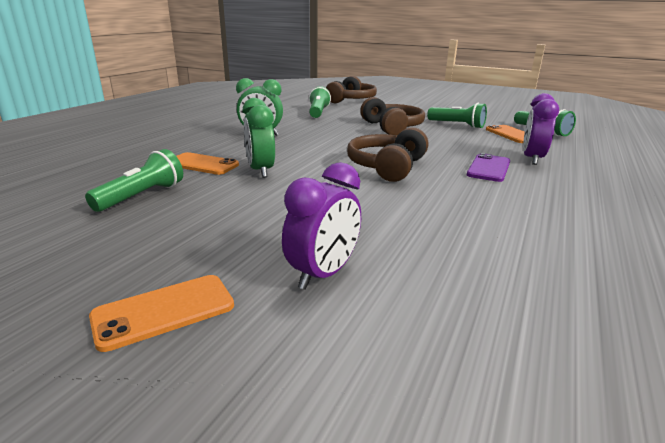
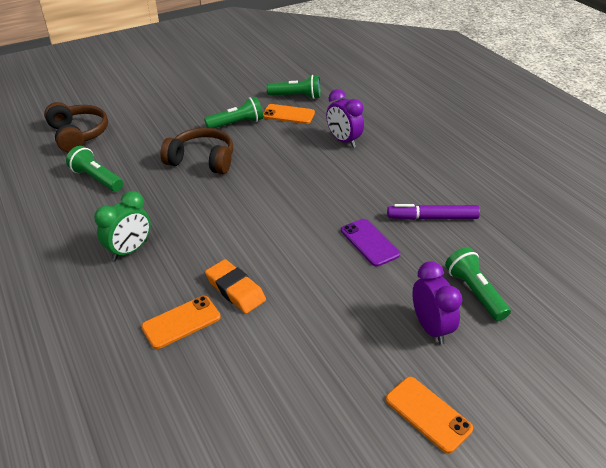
camera: 55 degrees left, 15 degrees up
green flashlight [85,149,183,212] -> green flashlight moved to [445,247,511,321]
orange phone [89,275,234,352] -> orange phone turned 45 degrees counterclockwise [385,377,473,454]
green clock [243,98,275,178] -> orange eraser [205,259,266,314]
brown headphones [347,127,428,182] -> none
purple phone [467,153,510,182] -> purple phone moved to [341,219,400,267]
none -> purple marker [387,204,480,220]

